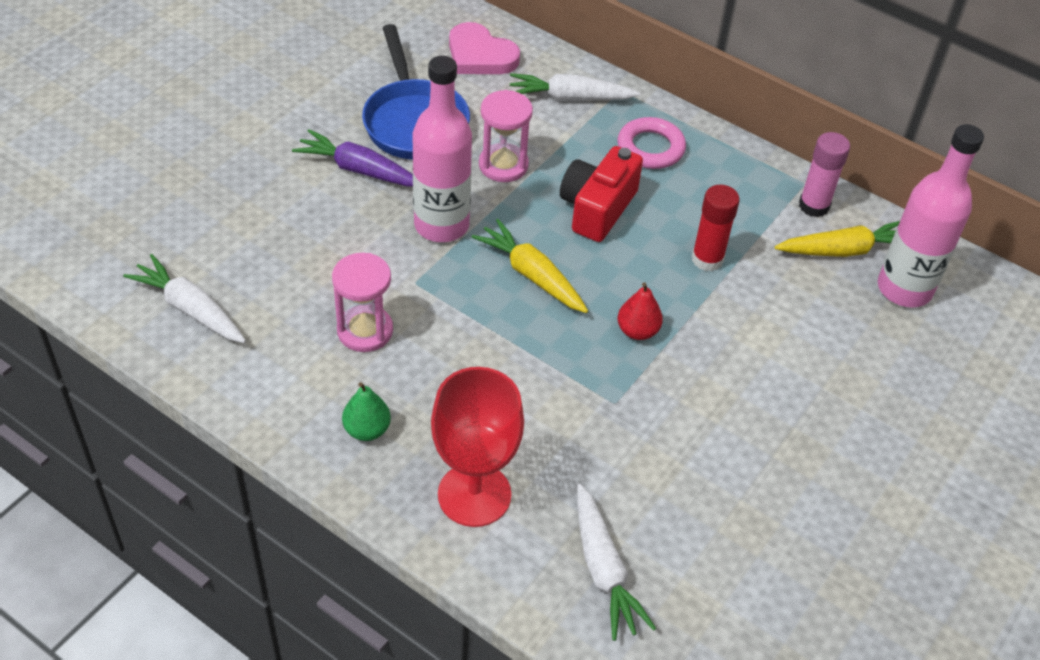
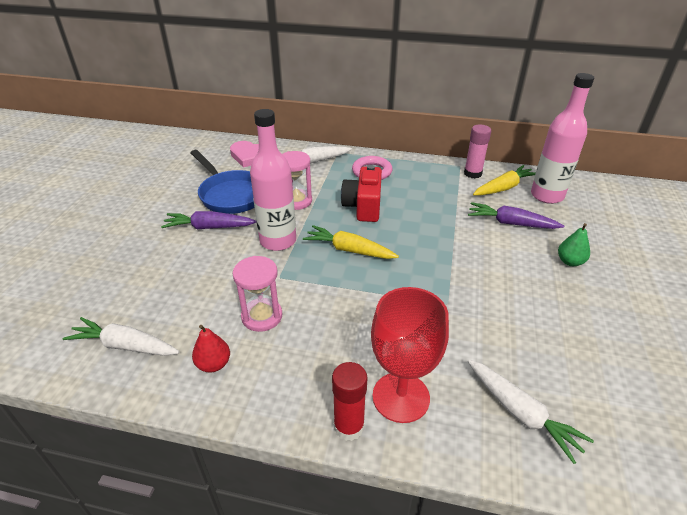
camera: 20 degrees left, 10 degrees down
green pear [342,382,391,441] -> green pear moved to [558,223,590,266]
red pear [618,282,663,340] -> red pear moved to [192,325,230,373]
red glue stick [692,185,740,271] -> red glue stick moved to [332,362,367,441]
none -> purple carrot [468,202,564,229]

